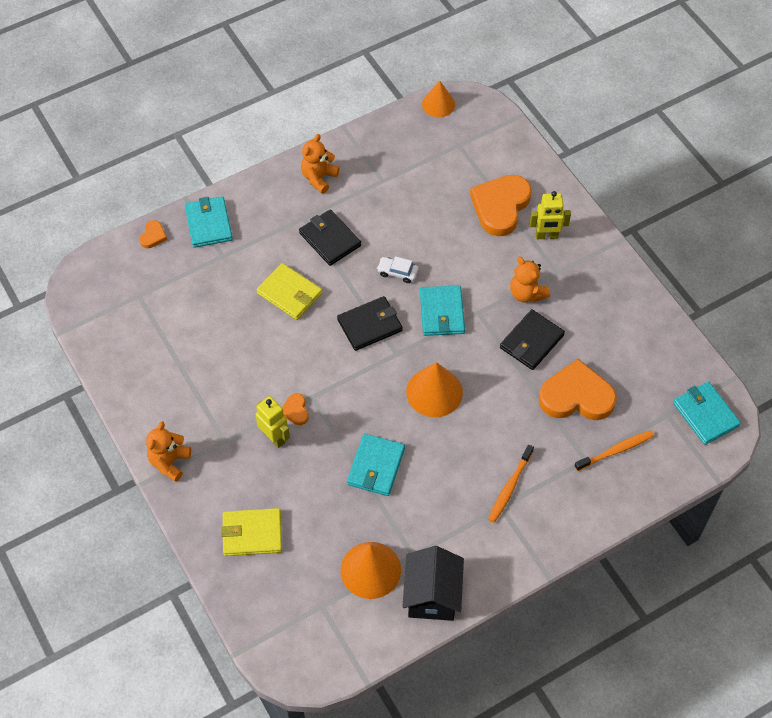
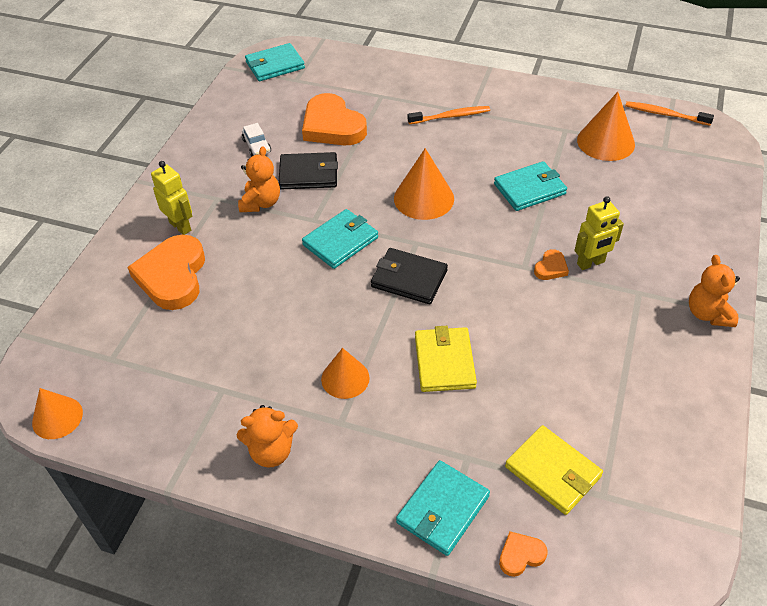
camera: 130 degrees left, 10 degrees down
orange teddy bear [146,421,191,482] -> orange teddy bear turned 105 degrees clockwise [689,255,740,327]
yellow wallet [221,508,282,556] -> yellow wallet moved to [505,425,603,515]
yellow robot [255,396,290,448] -> yellow robot turned 120 degrees counterclockwise [574,196,624,270]
black wallet [299,209,361,266] -> orange cone [321,348,370,399]
white car [377,256,419,283] -> white car moved to [242,123,271,156]
black house [402,546,464,621] -> none
orange heart [470,175,532,236] -> orange heart turned 105 degrees clockwise [127,235,205,310]
orange toothbrush [574,430,654,471] -> orange toothbrush moved to [625,101,714,125]
turquoise wallet [673,381,741,445] -> turquoise wallet turned 45 degrees clockwise [245,43,305,81]

